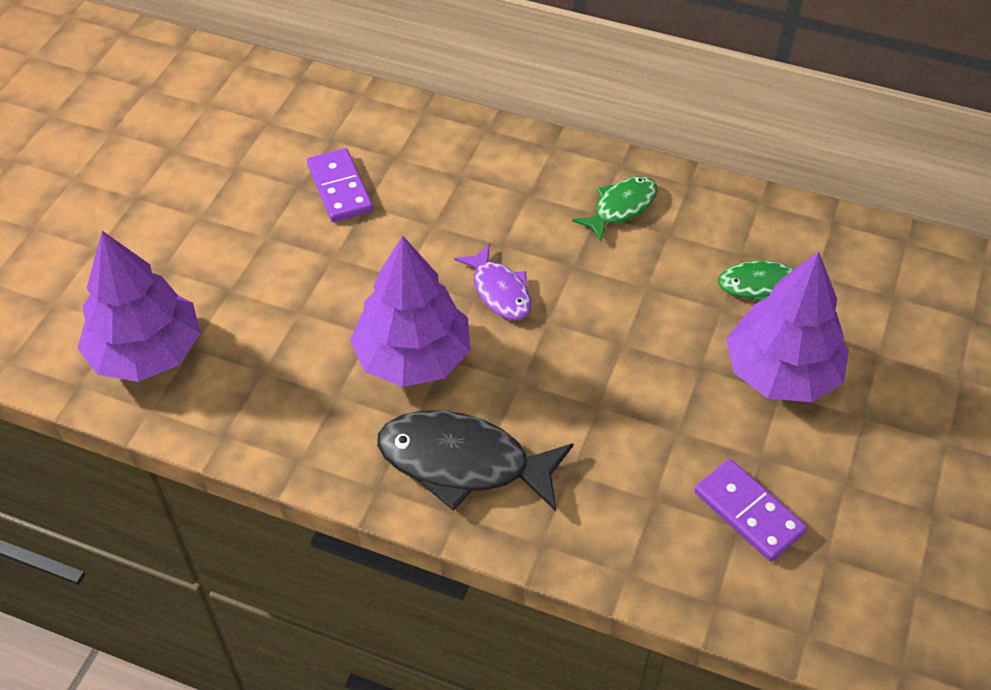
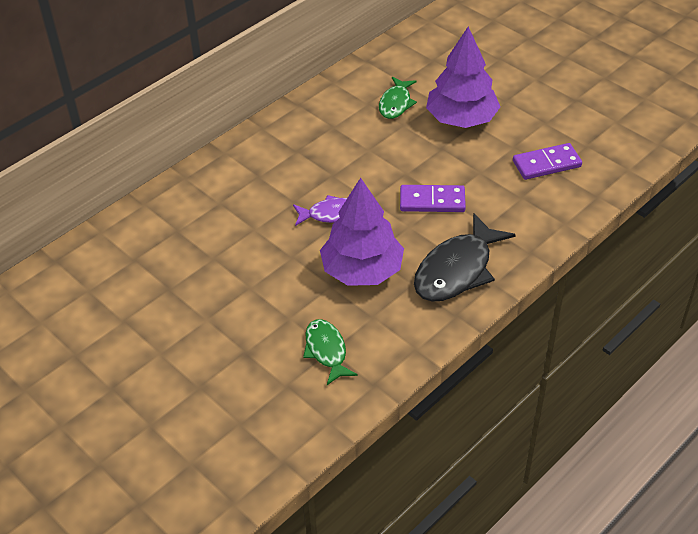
camera: 65 degrees left, 5 degrees down
purple tree [78,231,201,382] -> none
purple domino [307,148,373,222] -> purple domino moved to [400,185,466,212]
green fish [572,176,658,241] -> green fish moved to [303,319,358,385]

